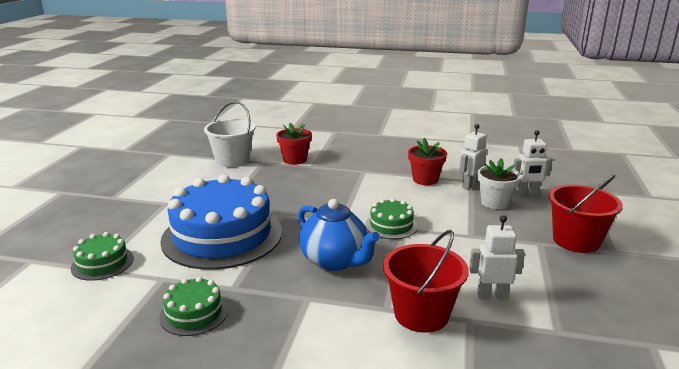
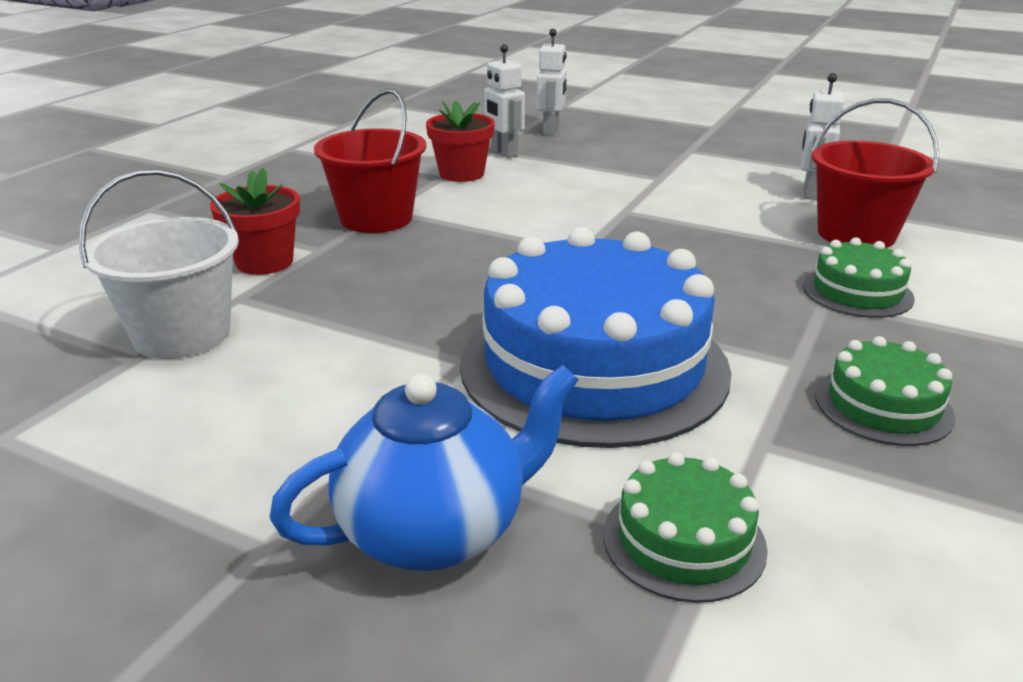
camera: 75 degrees left, 5 degrees up
blue teapot [298,199,380,271] -> blue teapot moved to [270,364,578,571]
green cake [365,198,418,239] -> green cake moved to [803,238,914,318]
white flower pot [477,158,521,209] -> none
red bucket [549,175,623,253] -> red bucket moved to [314,89,426,233]

